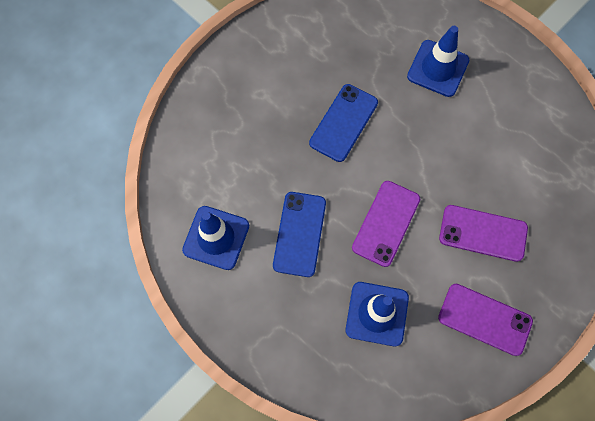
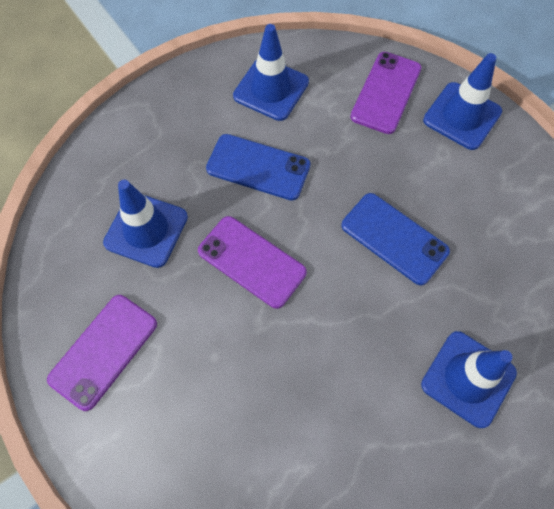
camera: 100 degrees right, 5 degrees down
purple phone [439,205,528,262] -> purple phone moved to [350,52,421,134]
none -> blue traffic cone [423,53,502,150]

